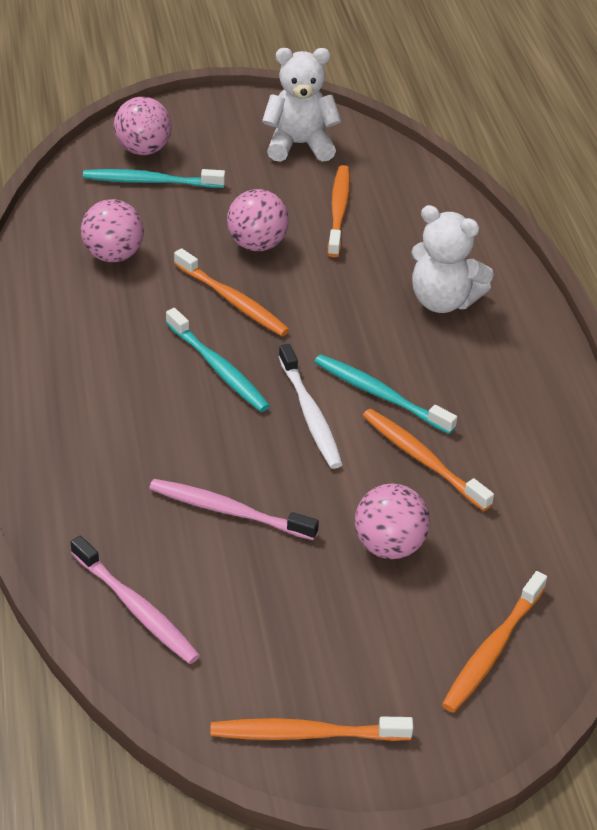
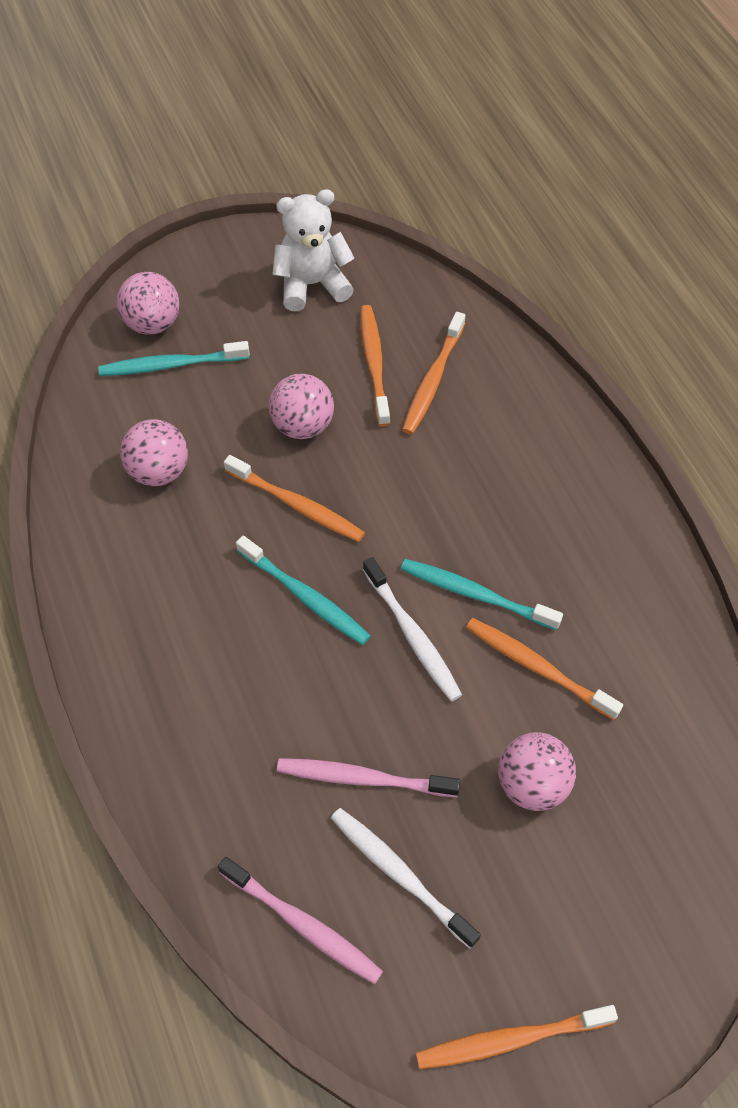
camera: 10 degrees left, 15 degrees up
white teddy bear [411,205,494,313] -> none
orange toothbrush [442,571,547,713] -> orange toothbrush moved to [402,312,465,434]
none -> white toothbrush [331,808,481,949]

